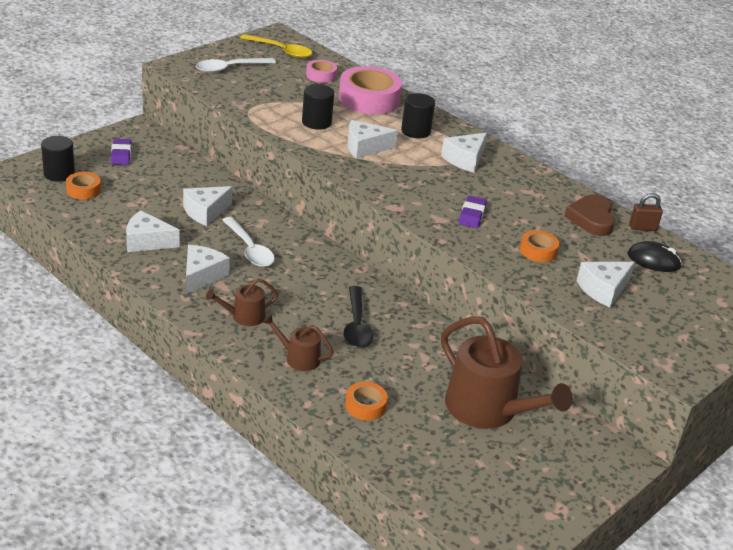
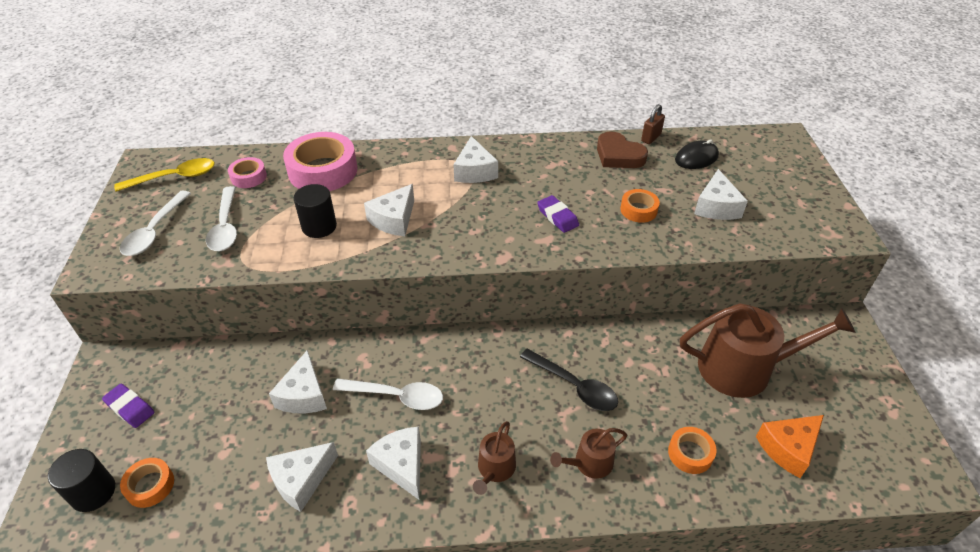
camera: 45 degrees left, 10 degrees up
black cylinder [401,93,435,138] -> none
none -> white spoon [206,186,237,251]
none -> orange cheese [756,415,824,478]

